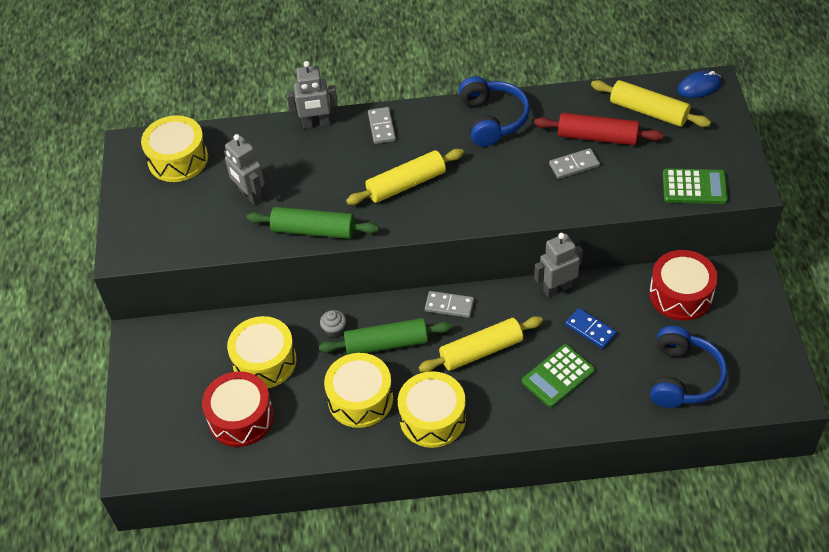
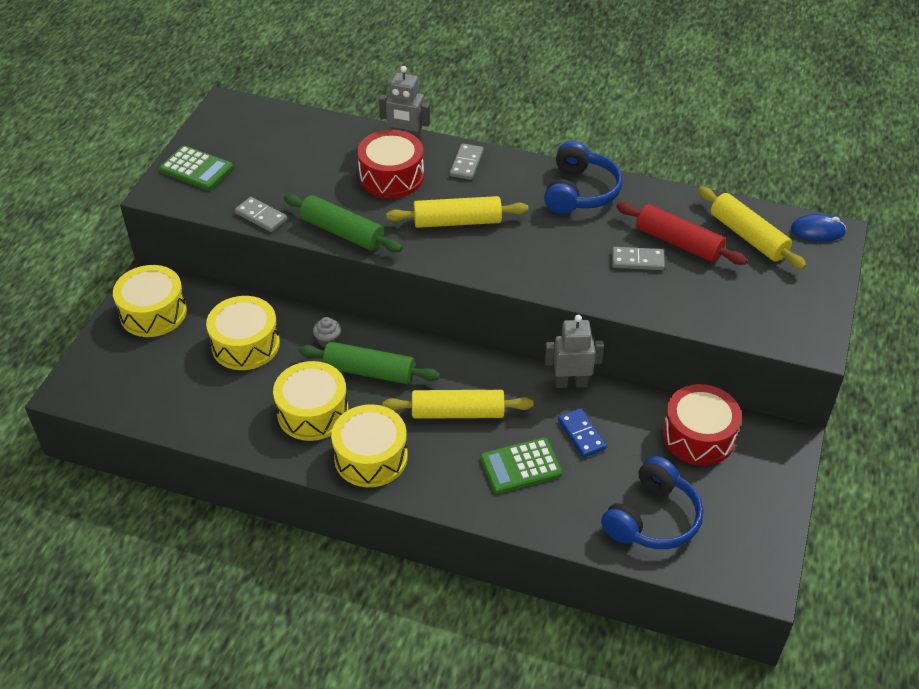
camera: 20 degrees right, 5 degrees down
yellow drum [141,115,208,182] -> yellow drum moved to [113,265,187,337]
red drum [202,371,274,447] -> red drum moved to [357,130,424,198]
grey robot [224,134,265,206] -> none
grey domino [425,291,474,318] -> grey domino moved to [235,197,287,232]
green calculator [663,169,728,204] -> green calculator moved to [159,146,233,190]

